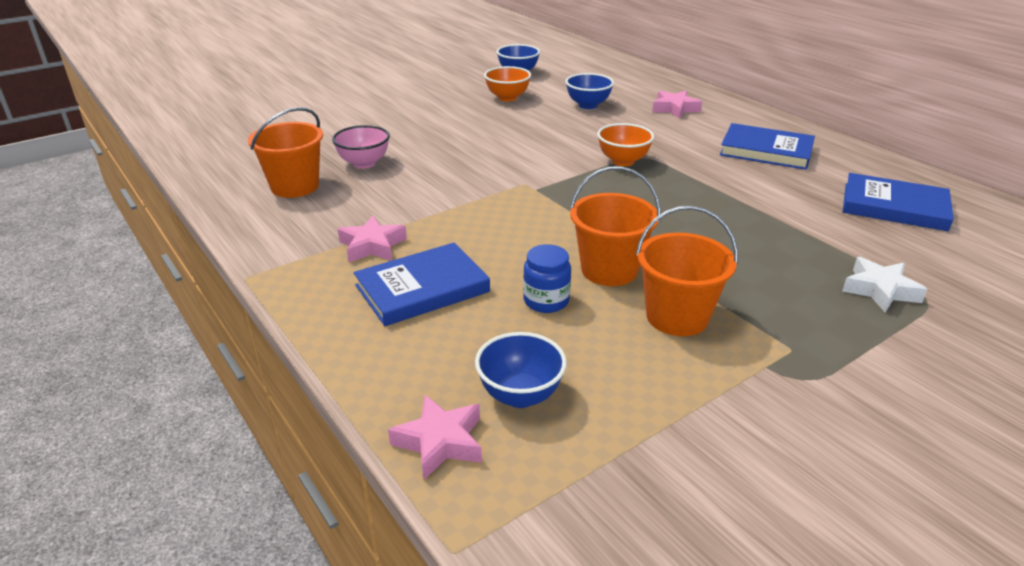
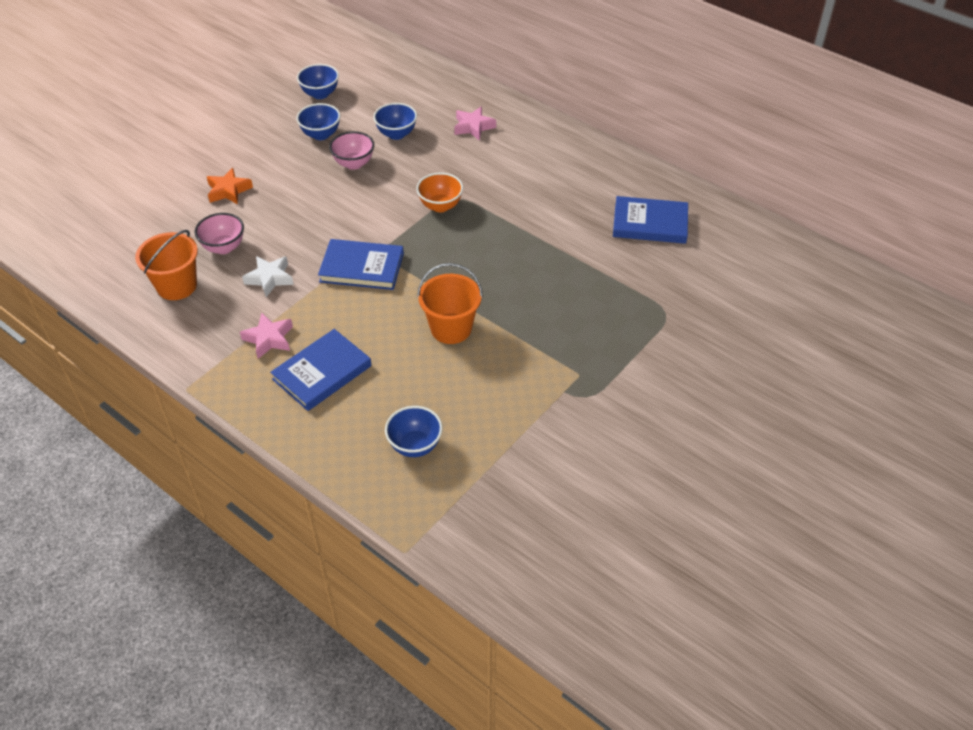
camera: 15 degrees left, 15 degrees up
pink star [388,395,482,480] -> none
orange bowl [484,66,531,102] -> blue bowl [296,103,340,140]
blue jar [523,244,571,313] -> none
orange bucket [636,206,738,336] -> none
blue book [720,123,815,170] -> blue book moved to [318,239,404,290]
white star [842,257,928,313] -> white star moved to [242,256,294,297]
none -> orange star [207,168,253,205]
none -> pink bowl [329,131,374,170]

